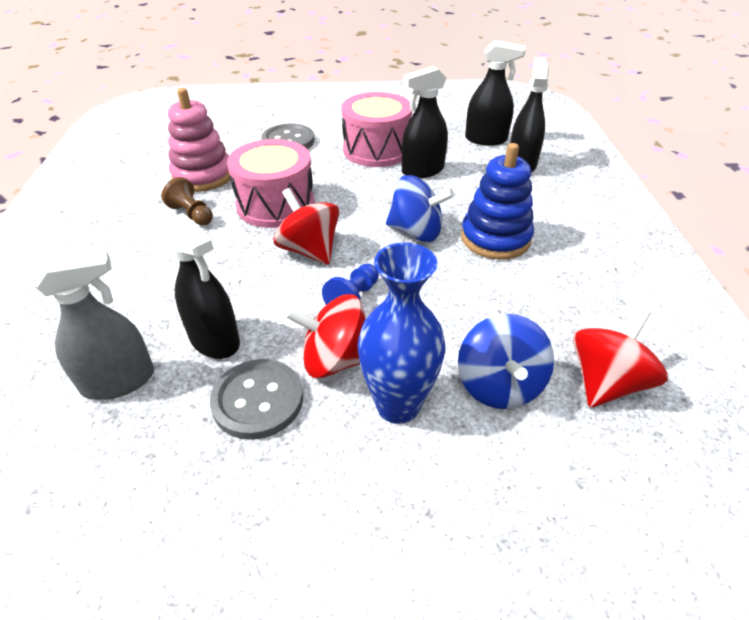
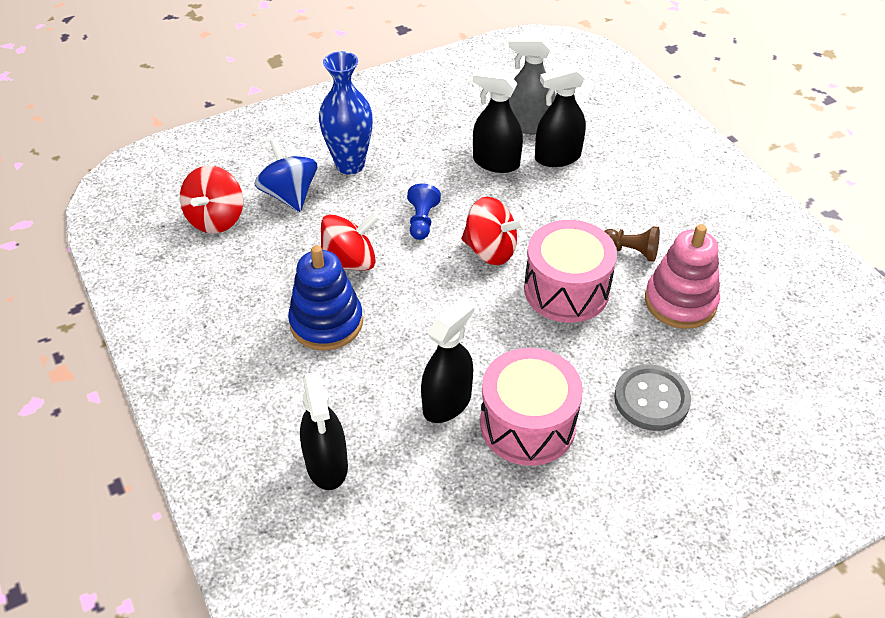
camera: 155 degrees right, 5 degrees up
grey spray bottle [33,249,154,400] -> grey spray bottle turned 60 degrees clockwise [509,35,556,134]
grey button [210,359,303,440] -> none
red spinning top [285,294,366,378] -> red spinning top moved to [321,212,380,270]
blue spinning top [386,175,455,242] -> none
black spray bottle [465,40,526,145] -> black spray bottle moved to [535,65,586,167]

